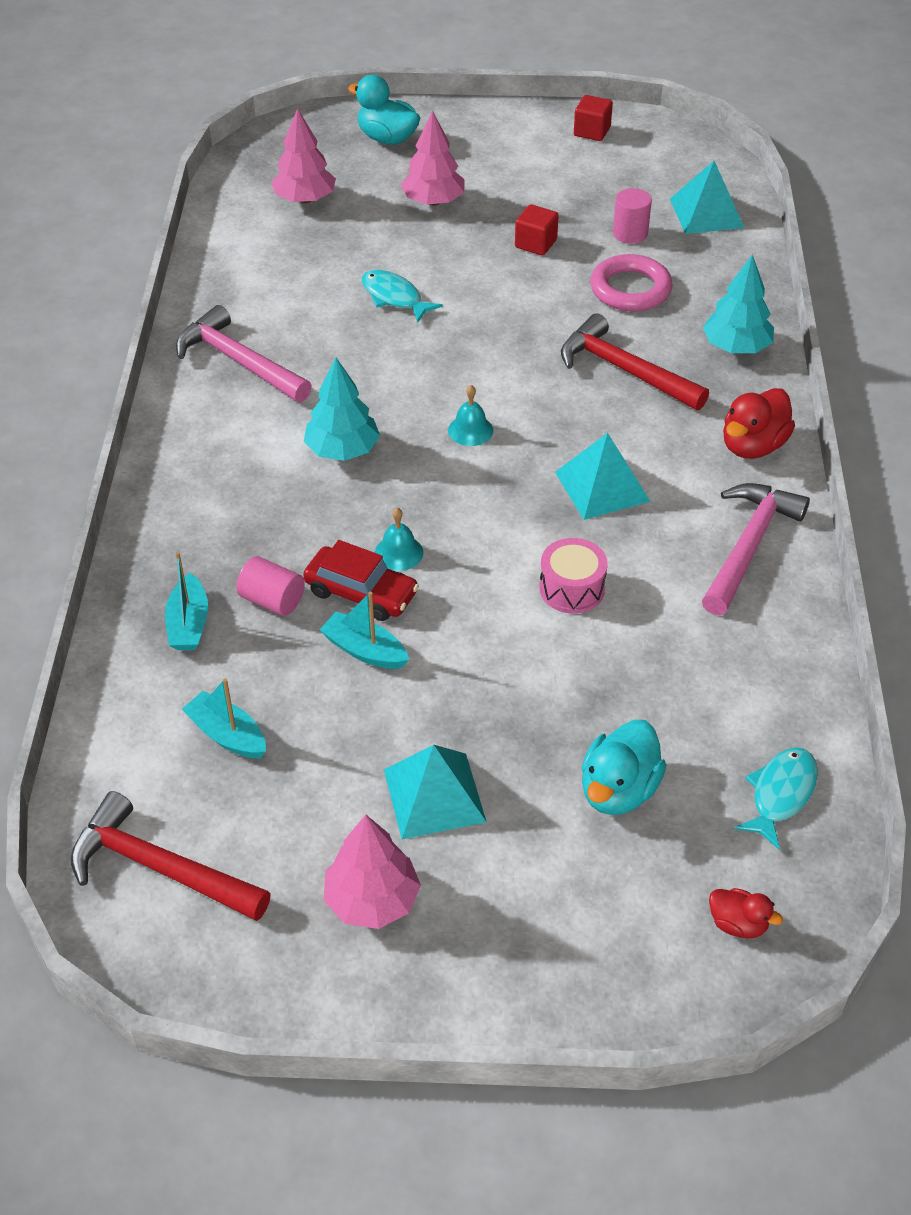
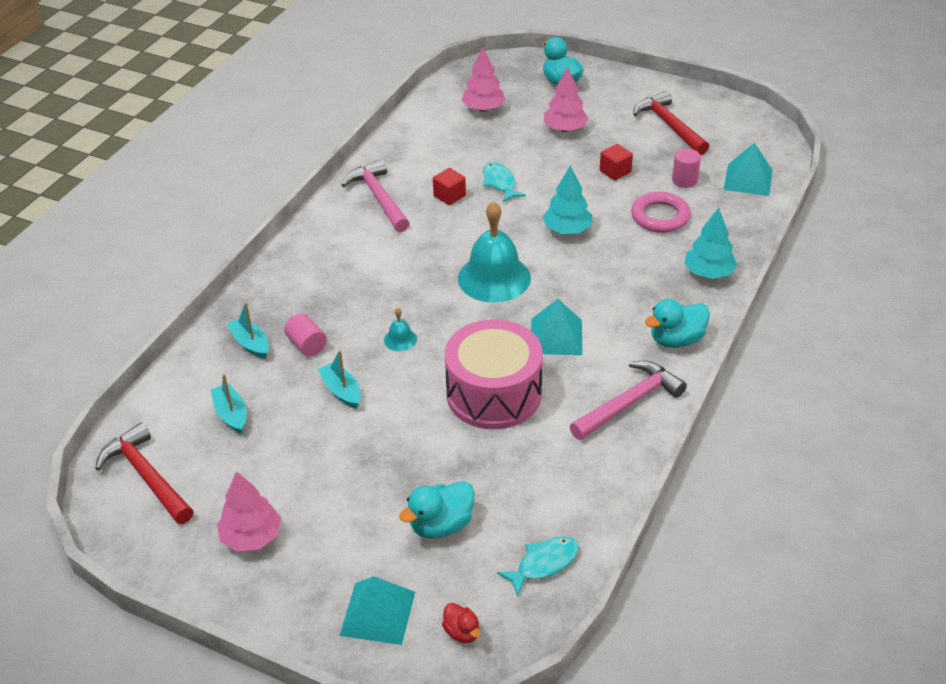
camera: 25 degrees right, 5 degrees down
turquoise boat [165,552,208,650] -> turquoise boat turned 120 degrees clockwise [227,302,269,359]
red car [303,540,419,621] -> none
turquoise tree [304,358,380,461] -> turquoise tree moved to [543,166,592,234]
turquoise pyramid [384,745,486,839] -> turquoise pyramid moved to [339,576,415,645]
turquoise bell [448,385,493,446] -> turquoise bell [458,201,531,303], size x2.32
pink drum [539,538,608,613] -> pink drum [445,319,543,429], size x2.09
red hammer [561,313,709,410] -> red hammer moved to [633,91,709,155]
red cube [574,95,613,141] -> red cube moved to [433,168,466,205]
red duck [723,388,795,459] -> turquoise duck [645,299,710,348]

